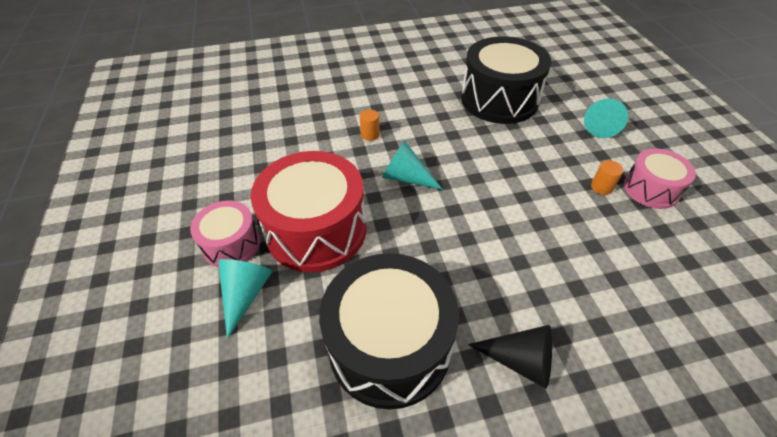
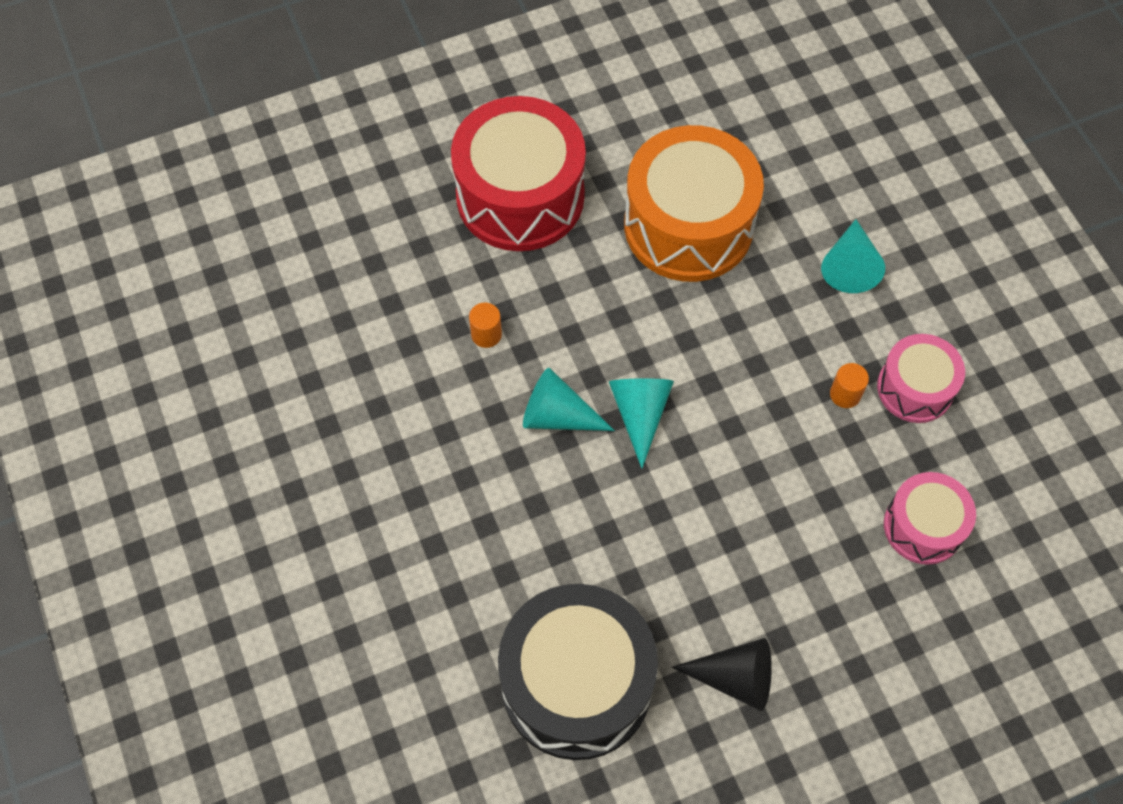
camera: 10 degrees left, 15 degrees up
pink drum [190,201,260,267] -> pink drum moved to [884,472,976,565]
turquoise cone [218,259,272,339] -> turquoise cone moved to [609,378,674,468]
red drum [251,151,367,272] -> red drum moved to [451,96,586,251]
black drum [461,36,551,124] -> orange drum [624,125,764,282]

